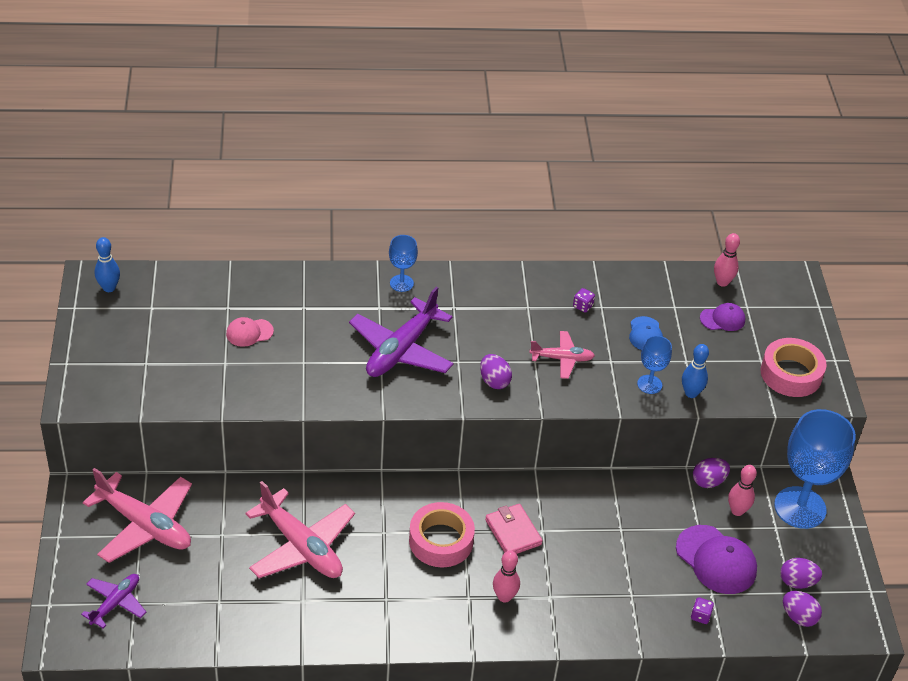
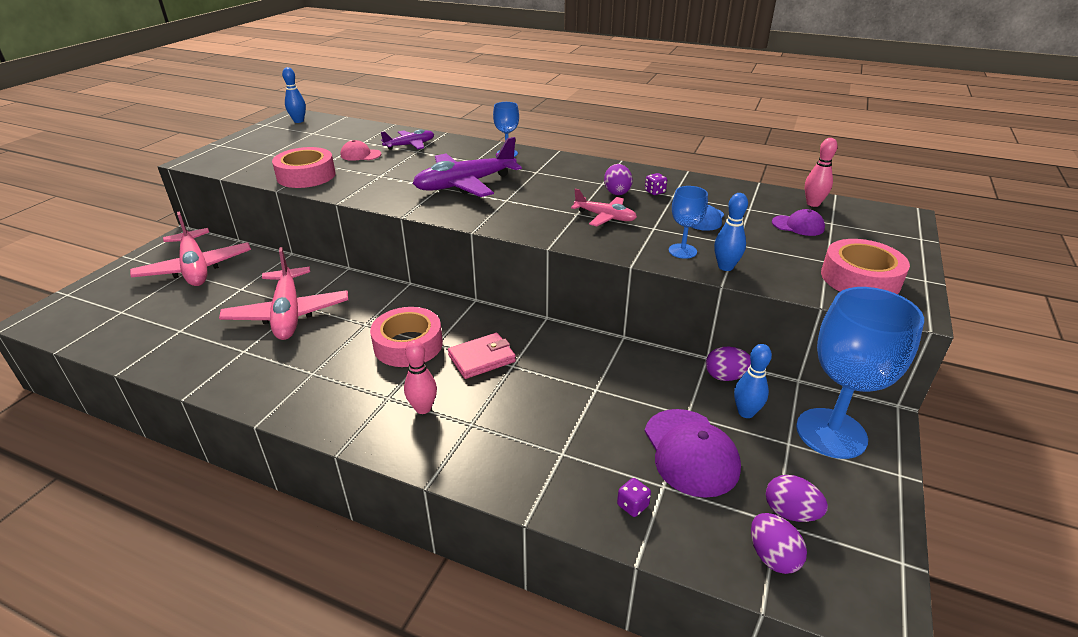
camera: 30 degrees right, 10 degrees down
purple plane [81,574,146,628] -> purple plane moved to [381,130,434,150]
purple egg [480,354,512,389] -> purple egg moved to [604,164,633,195]
pink wallet [485,504,543,554] -> pink wallet turned 60 degrees clockwise [448,333,516,379]
pink bowling pin [728,465,757,516] -> blue bowling pin [734,344,772,418]
none -> pink tape [272,147,335,188]

